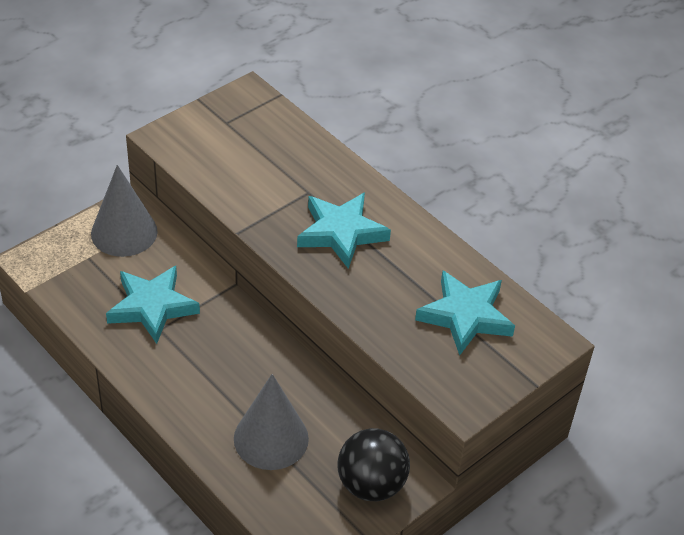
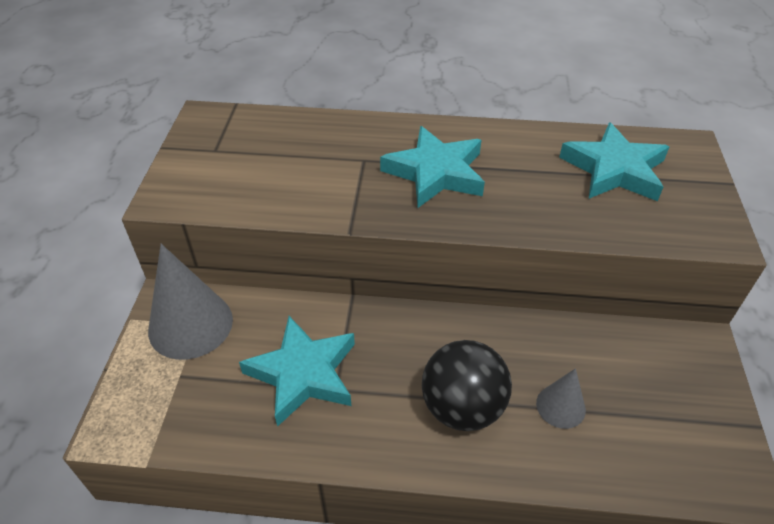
camera: 40 degrees left, 0 degrees up
grey cone [234,374,309,470] -> grey cone [536,368,586,429], size x0.53
black ball [337,428,410,501] -> black ball moved to [422,340,512,431]

